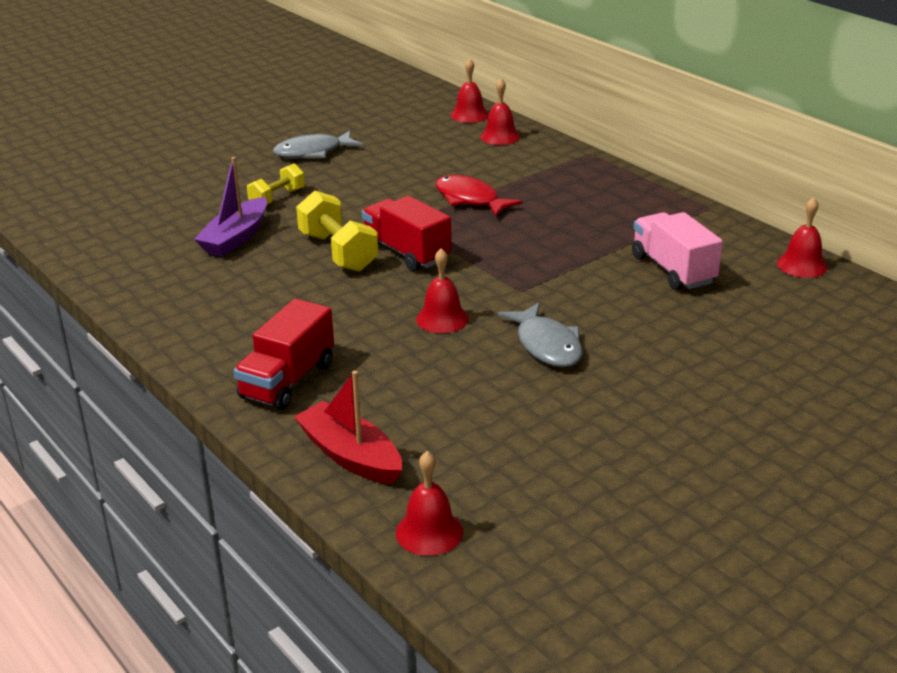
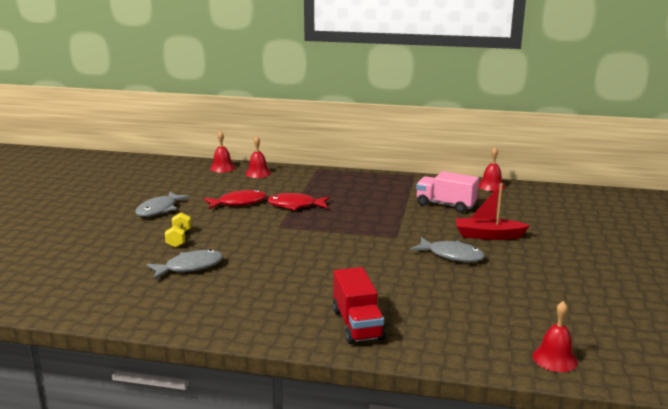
camera: 40 degrees left, 10 degrees down
purple boat [194,157,267,257] -> grey fish [146,249,223,279]
red boat [294,371,402,485] -> red boat moved to [456,183,530,240]
yellow dumbbell [296,190,379,272] -> none
red truck [362,196,451,271] -> none
red bell [416,248,469,333] -> none
none -> red fish [204,189,267,209]

